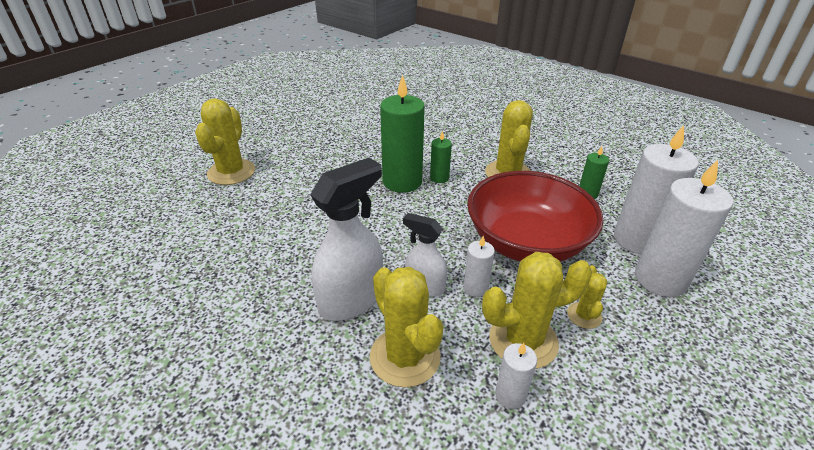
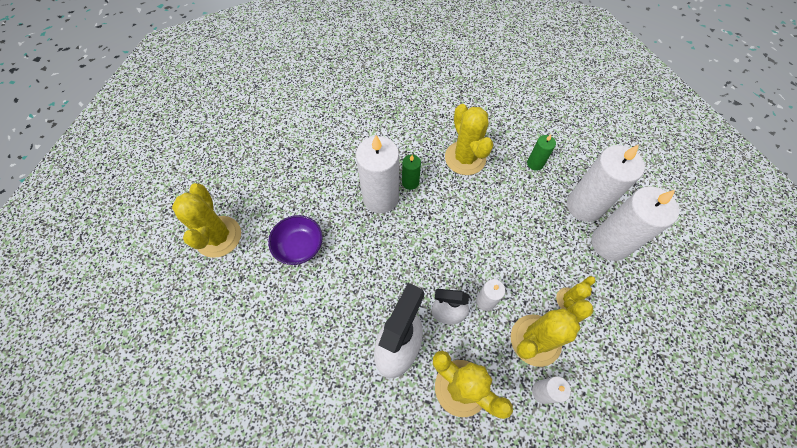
camera: 20 degrees left, 25 degrees up
green candle [380,75,425,193] -> white candle [356,135,399,213]
red bowl [467,171,604,262] -> none
yellow cactus [567,265,607,329] -> yellow cactus turned 60 degrees clockwise [556,276,596,309]
none -> purple bowl [268,215,323,265]

